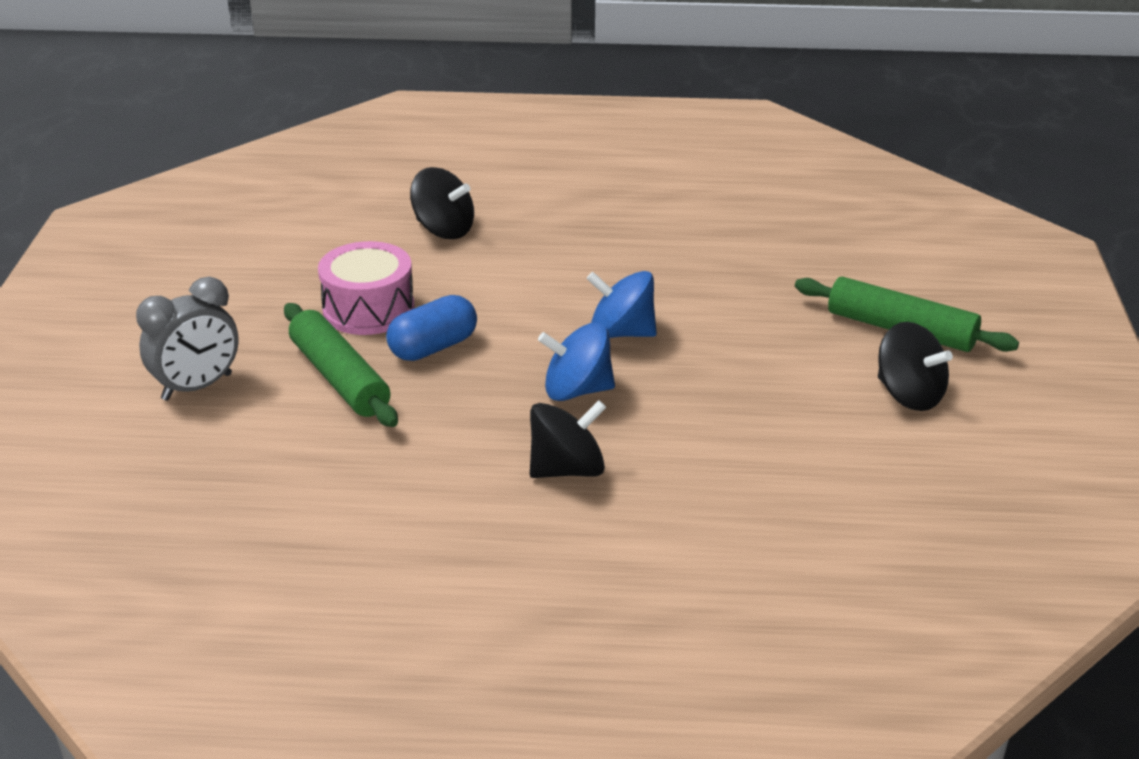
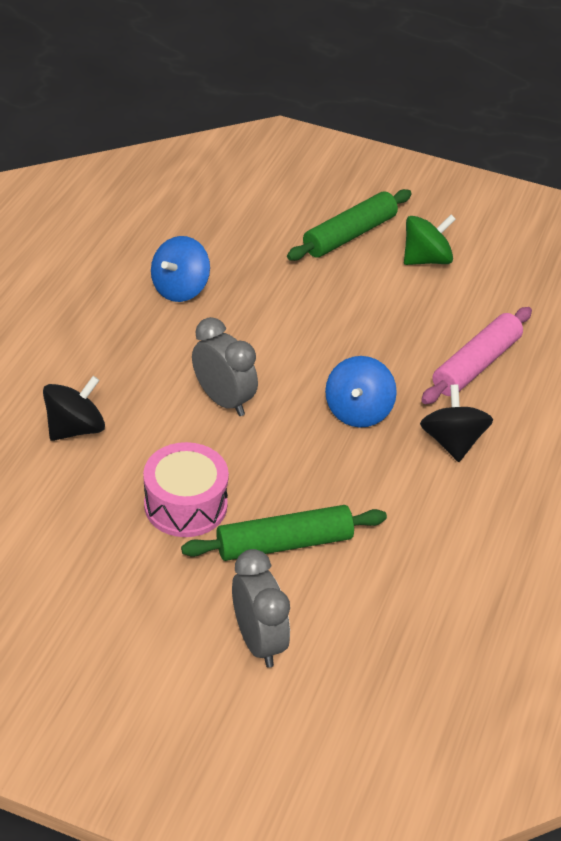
camera: 75 degrees left, 10 degrees up
blue capsule [386,295,477,361] -> none
blue spinning top [586,271,657,338] -> blue spinning top moved to [151,236,210,302]
black spinning top [878,322,953,411] -> green spinning top [404,215,456,265]
none -> grey clock [192,317,258,416]
none -> pink rolling pin [421,307,532,404]

